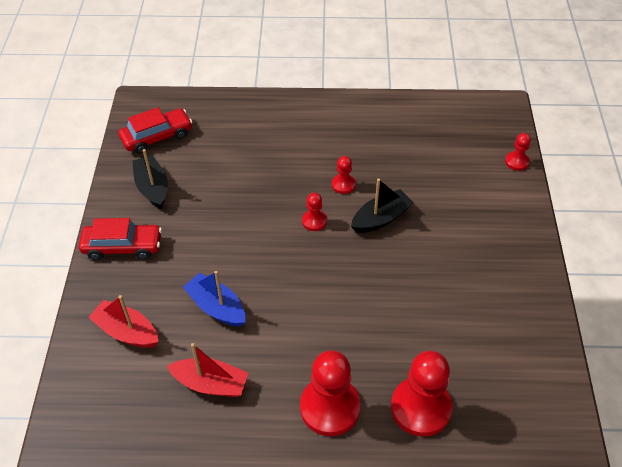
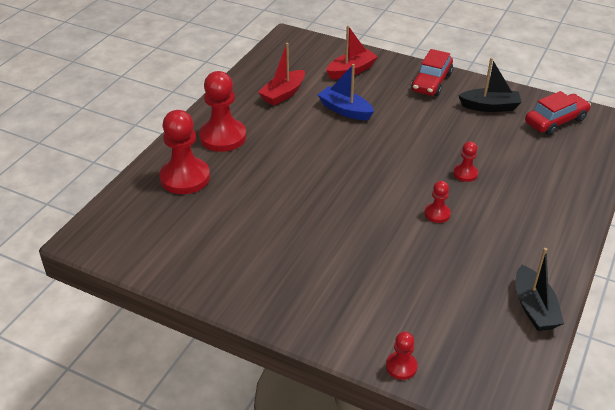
camera: 115 degrees right, 10 degrees down
red car [119,107,193,154] -> red car turned 120 degrees counterclockwise [525,91,591,135]
blue boat [183,271,245,327] -> blue boat turned 120 degrees counterclockwise [318,64,374,120]
red pawn [302,193,327,231] -> red pawn moved to [453,141,478,182]
black boat [351,179,414,233] -> black boat moved to [515,248,564,331]

